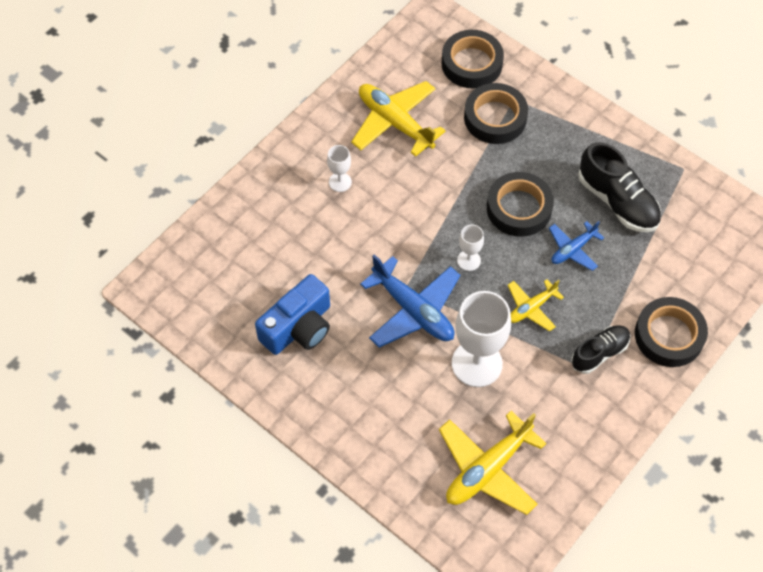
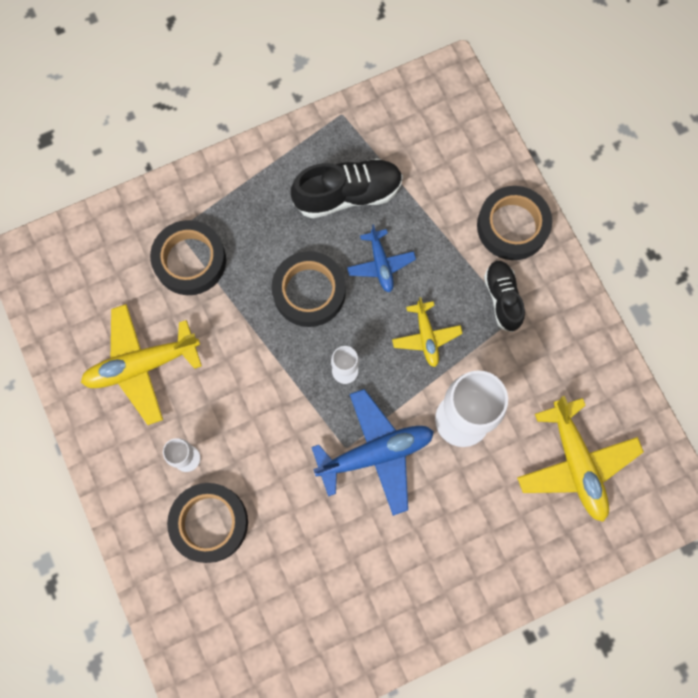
camera: 65 degrees left, 15 degrees up
blue camera [255,274,330,355] -> none
black tape [442,30,504,89] -> black tape moved to [167,483,248,563]

